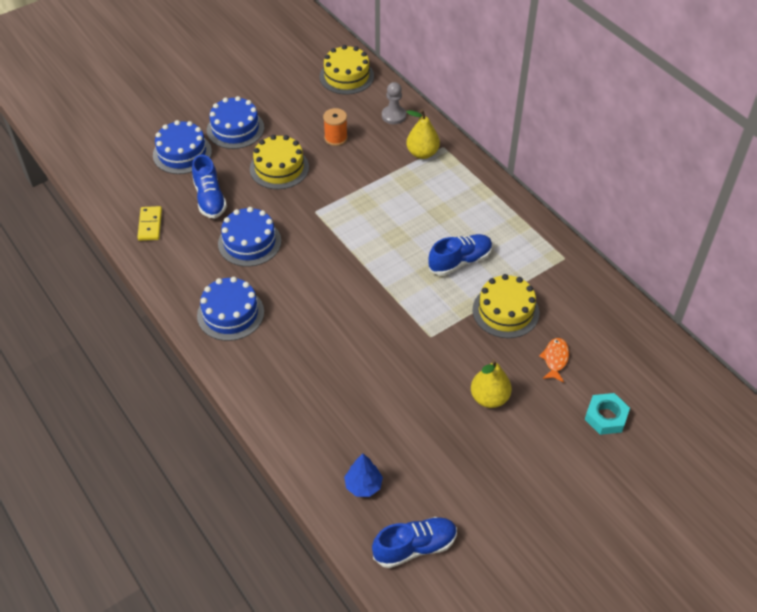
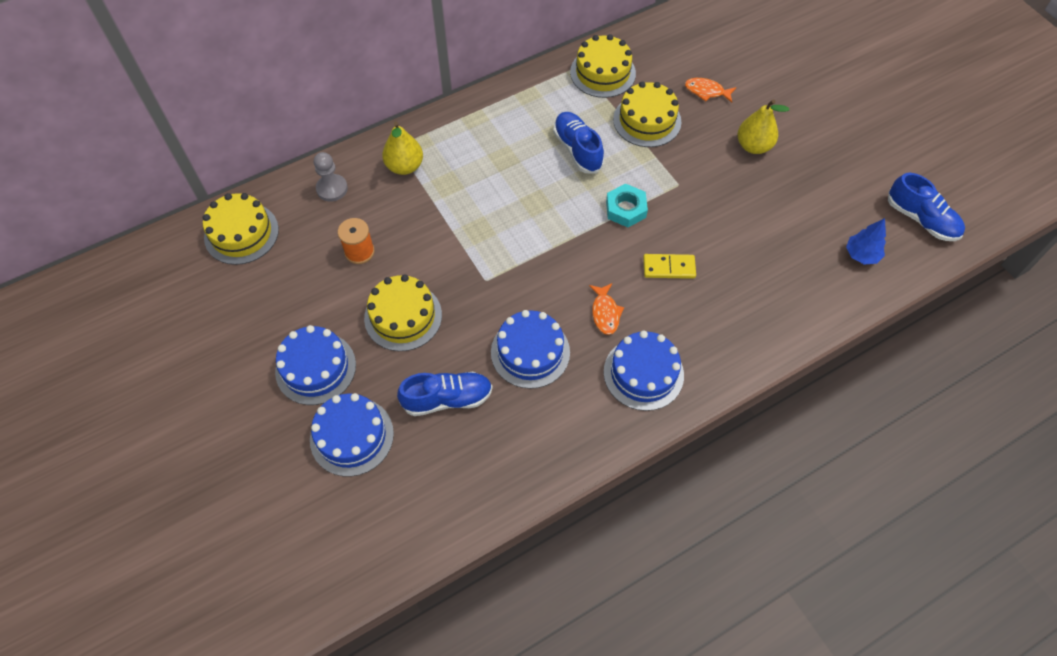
camera: 85 degrees left, 10 degrees up
yellow domino [137,206,162,241] -> yellow domino moved to [643,254,696,279]
blue shoe [372,517,457,568] -> blue shoe turned 150 degrees clockwise [888,173,965,241]
turquoise nut [585,393,630,435] -> turquoise nut moved to [606,183,648,227]
none -> yellow cake [570,34,636,98]
none -> orange fish [589,283,624,335]

